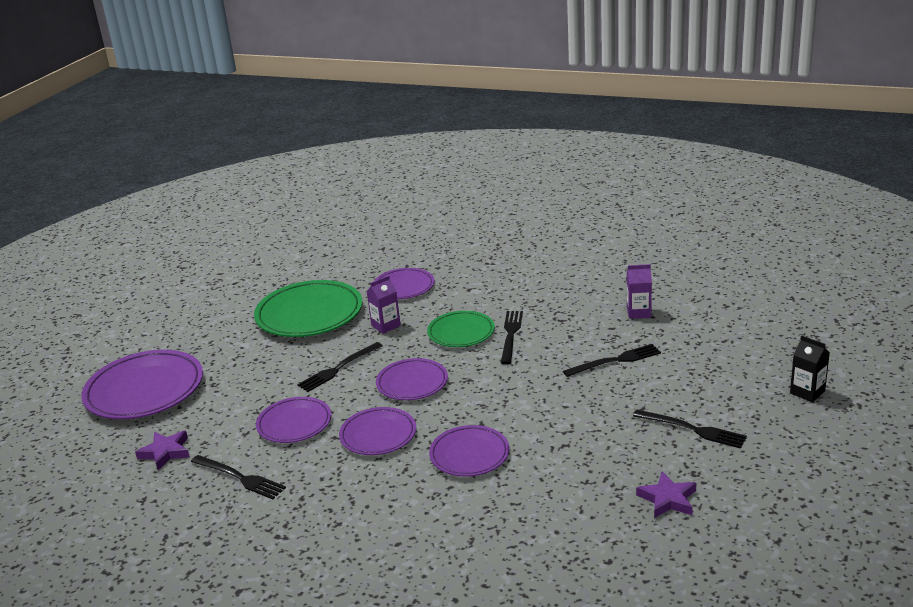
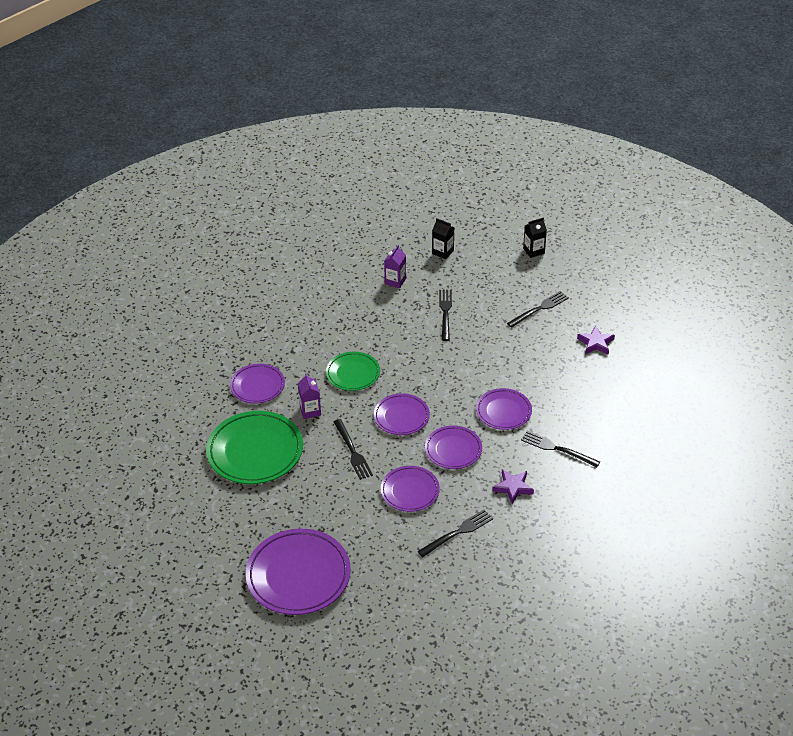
camera: 70 degrees left, 15 degrees up
purple star [135,431,190,470] -> purple star moved to [492,469,534,504]
black fork [501,311,523,364] -> black fork moved to [521,431,600,467]
none -> black carton [432,218,455,259]

